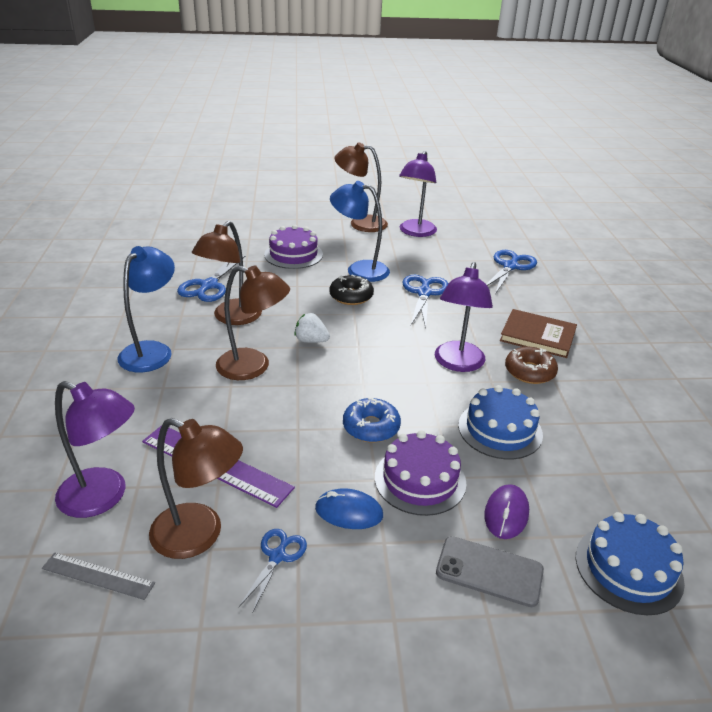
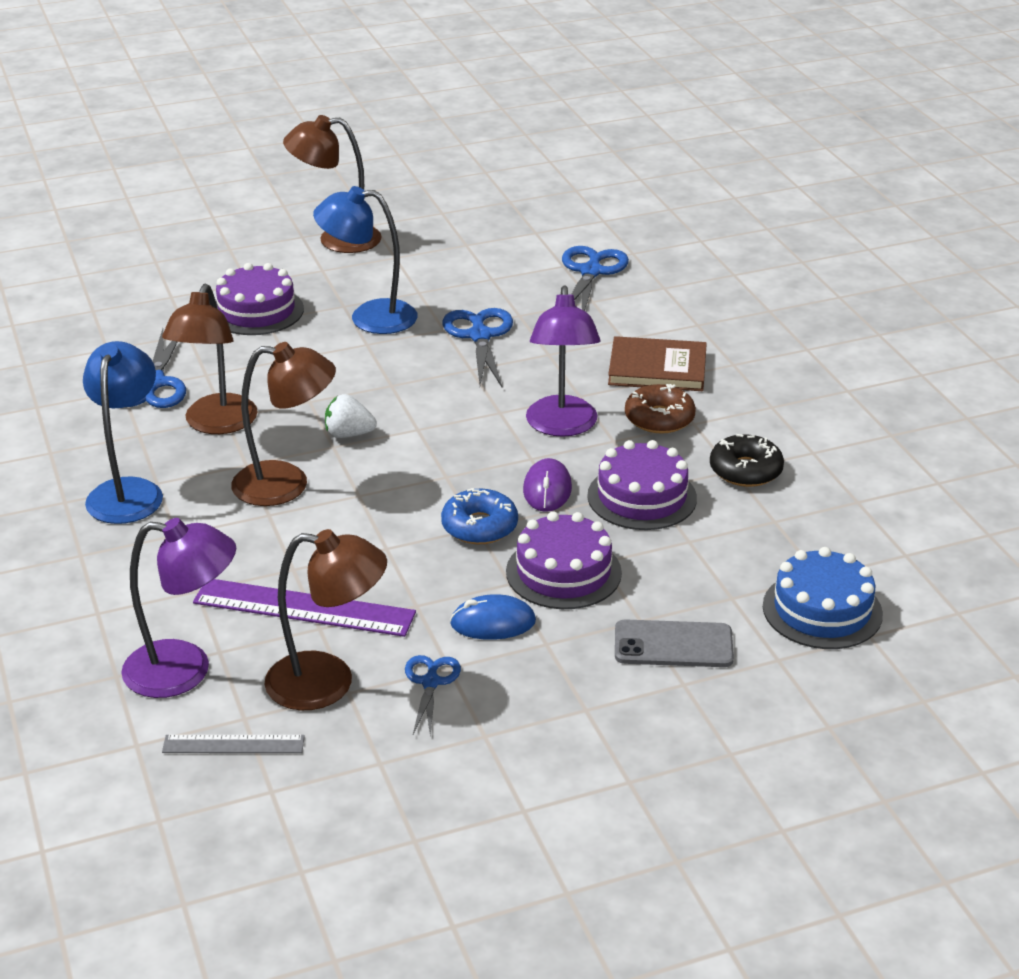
camera: 15 degrees left, 0 degrees up
black donut [329,275,374,305] -> black donut moved to [710,434,784,487]
purple lamp [399,151,437,237] -> none
blue cake [458,385,543,459] -> purple cake [587,440,697,530]
purple mouse [484,484,529,539] -> purple mouse moved to [523,458,572,512]

